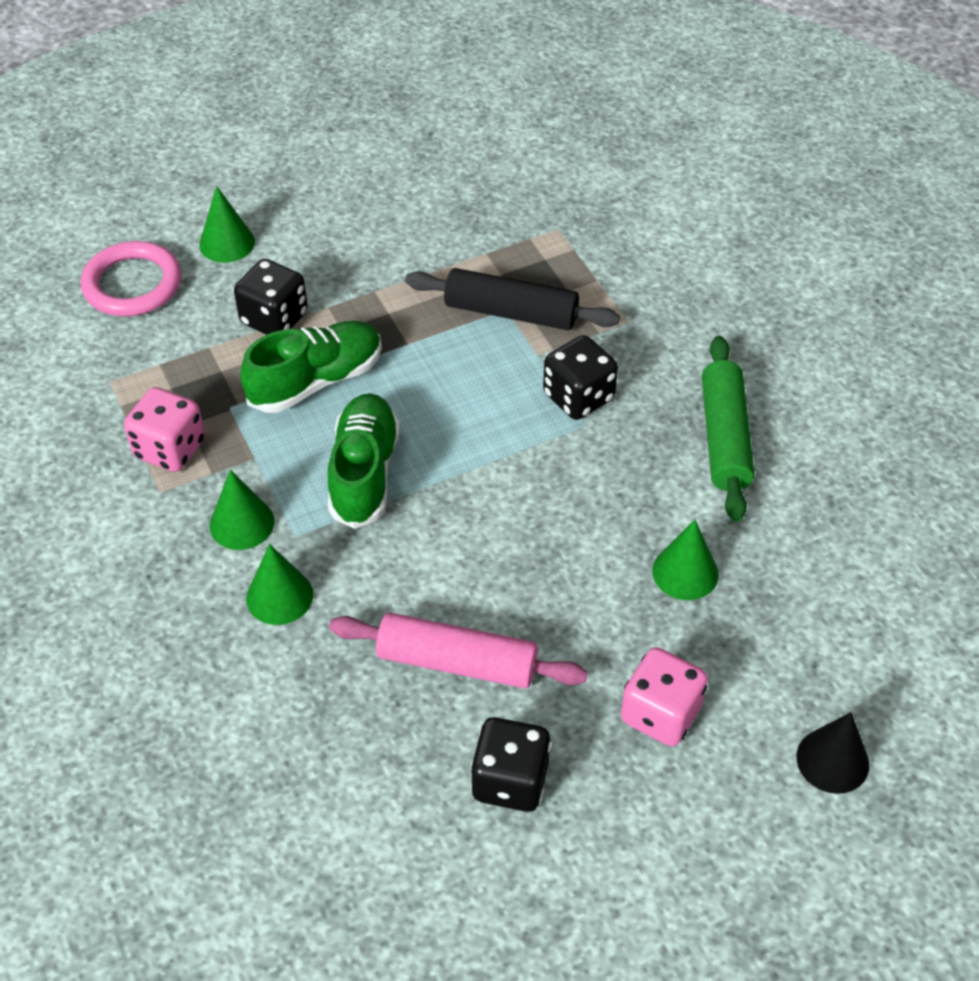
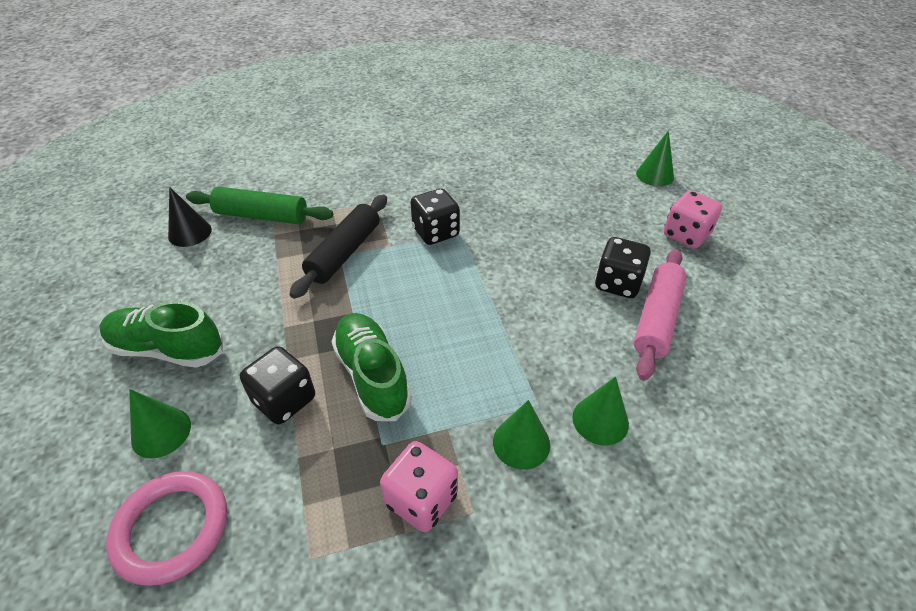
camera: 80 degrees left, 5 degrees down
green shoe [328,393,400,529] -> green shoe moved to [99,301,223,368]
black dice [470,717,551,812] -> black dice moved to [595,237,651,298]
green cone [652,520,719,600] -> green cone moved to [636,131,674,186]
green rolling pin [702,336,755,522] -> green rolling pin moved to [186,187,333,224]
black cone [796,712,869,794] -> black cone moved to [168,187,212,247]

